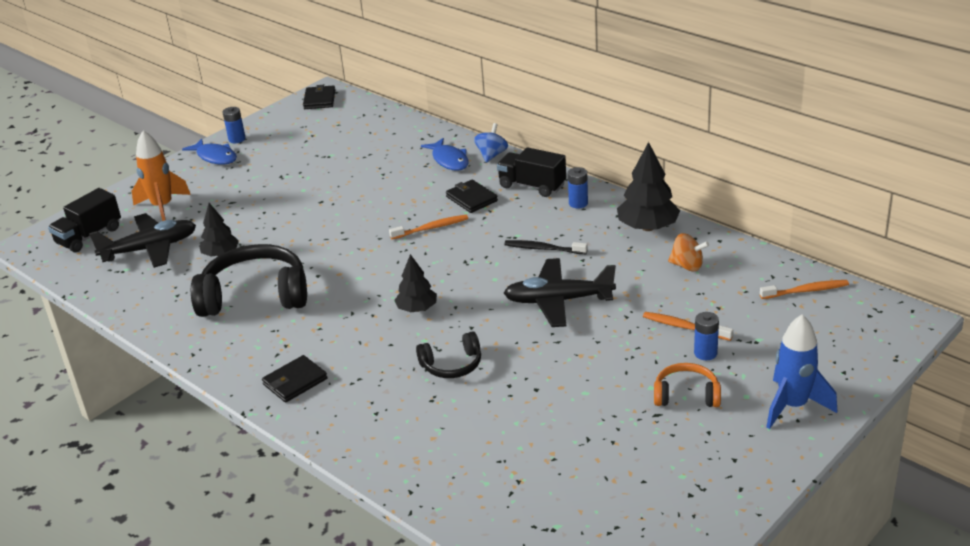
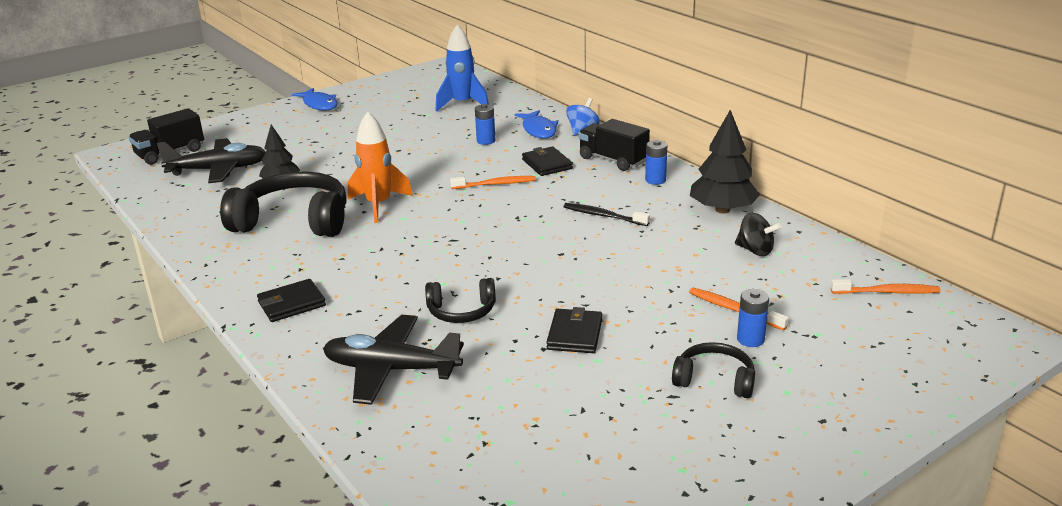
camera: 10 degrees right, 5 degrees down
orange rocket [132,130,191,221] -> orange rocket moved to [348,112,413,223]
blue battery [223,107,246,143] -> blue battery moved to [475,104,495,145]
black wallet [303,85,335,109] -> black wallet moved to [546,307,602,353]
black tree [394,254,437,312] -> none
black plane [504,258,616,327] -> black plane moved to [323,315,464,405]
orange headphones [654,363,721,407] -> black headphones [672,342,755,398]
orange spinning top [668,233,709,271] -> black spinning top [735,213,782,256]
blue rocket [766,314,837,429] -> blue rocket moved to [435,25,489,112]

